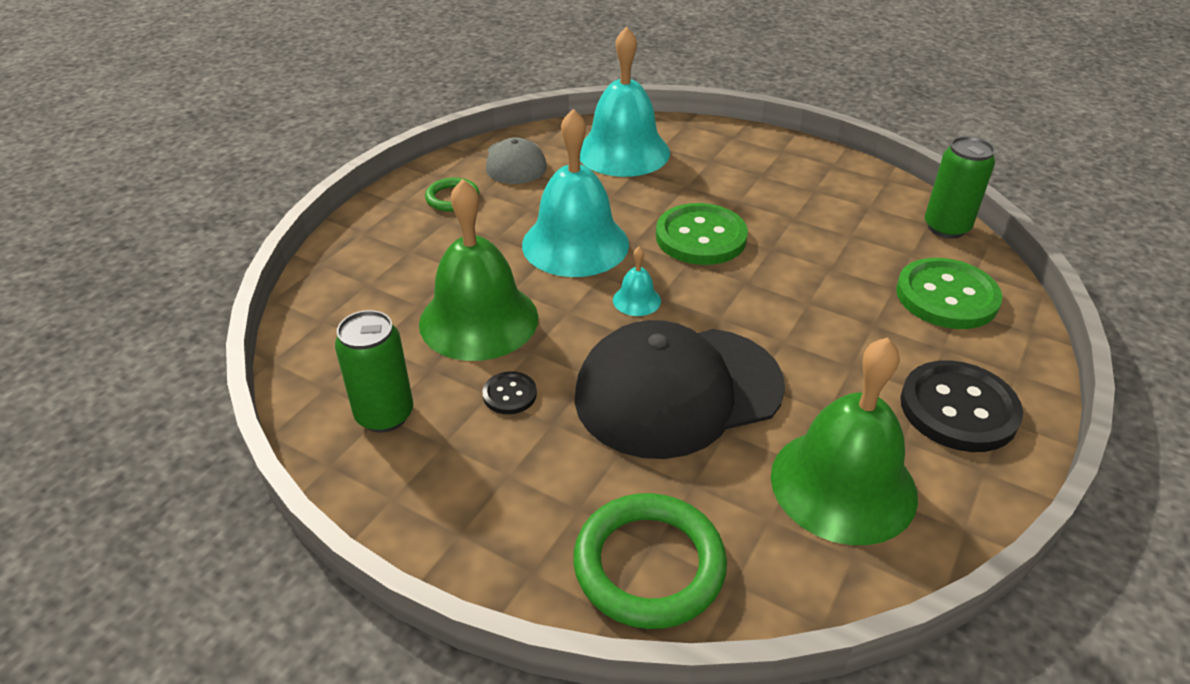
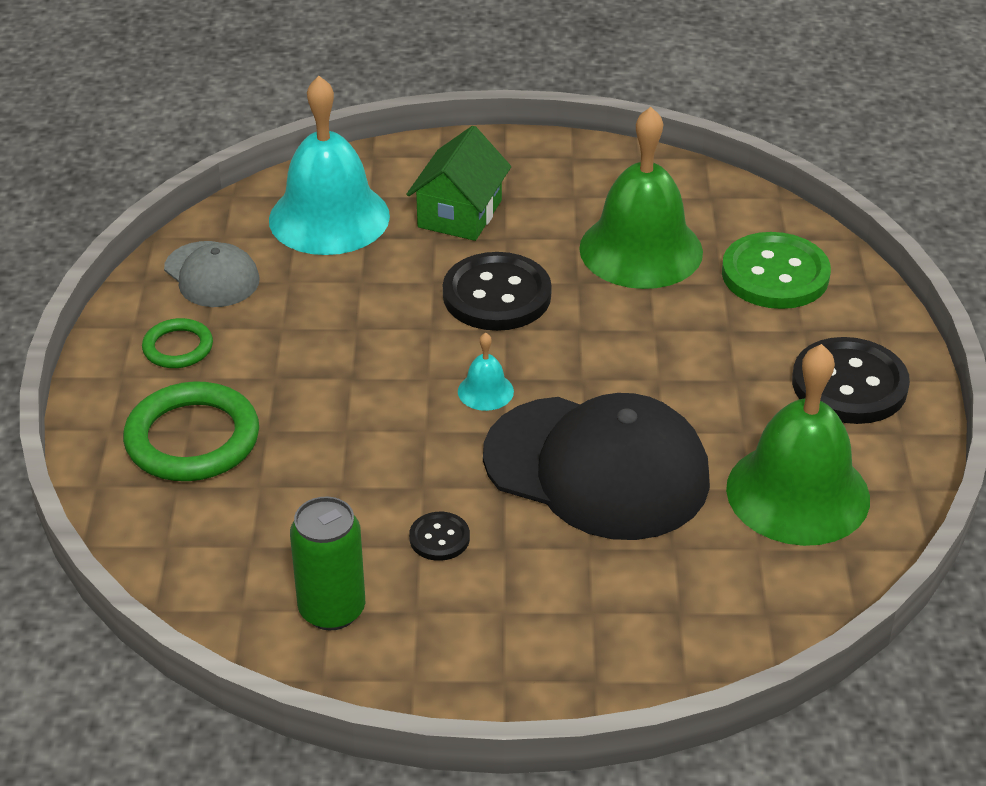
camera: 30 degrees left, 0 degrees up
green bell [419,179,538,361] -> green bell moved to [579,107,703,289]
turquoise bell [522,109,629,277] -> none
green ring [573,493,727,629] -> green ring moved to [123,381,259,481]
black cap [574,320,785,459] -> black cap turned 105 degrees counterclockwise [483,393,710,540]
green button [656,203,748,265] -> black button [443,252,552,331]
green can [925,136,995,238] -> none
none -> green house [406,126,511,241]

